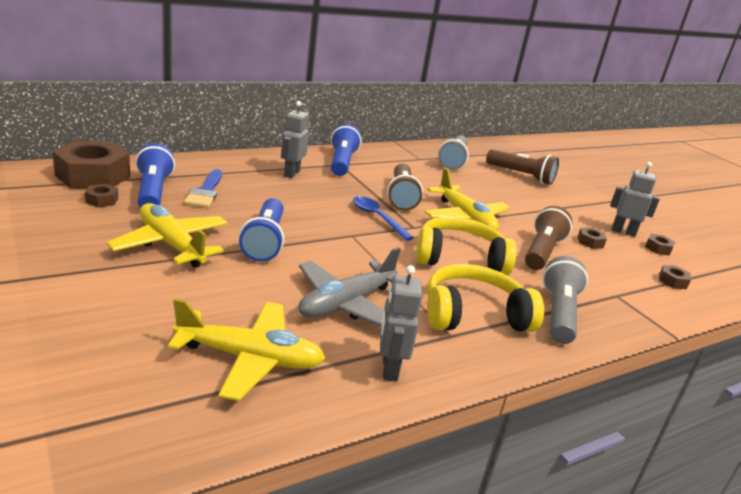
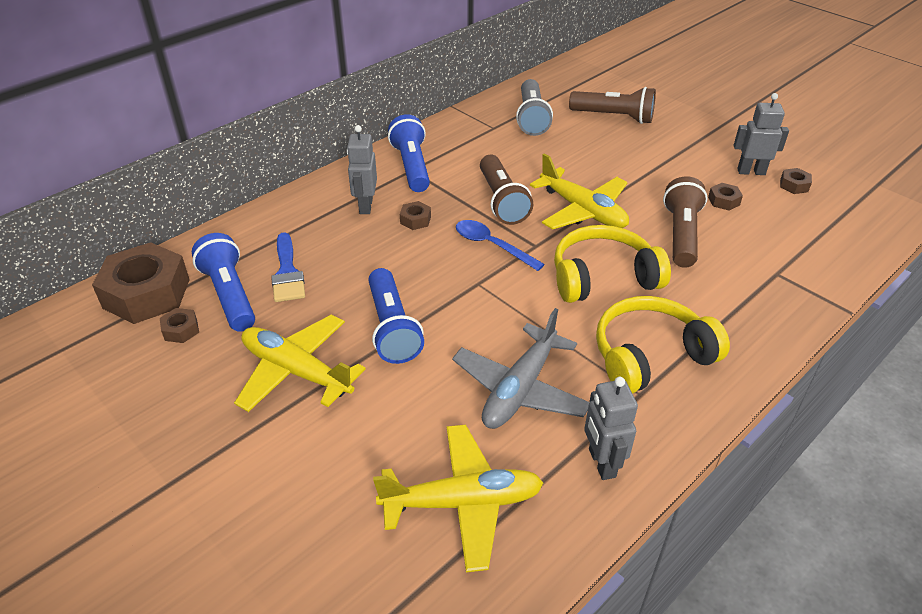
camera: 10 degrees left, 15 degrees up
grey flashlight [542,256,588,344] -> none
brown nut [659,265,691,289] -> brown nut moved to [400,201,431,230]

